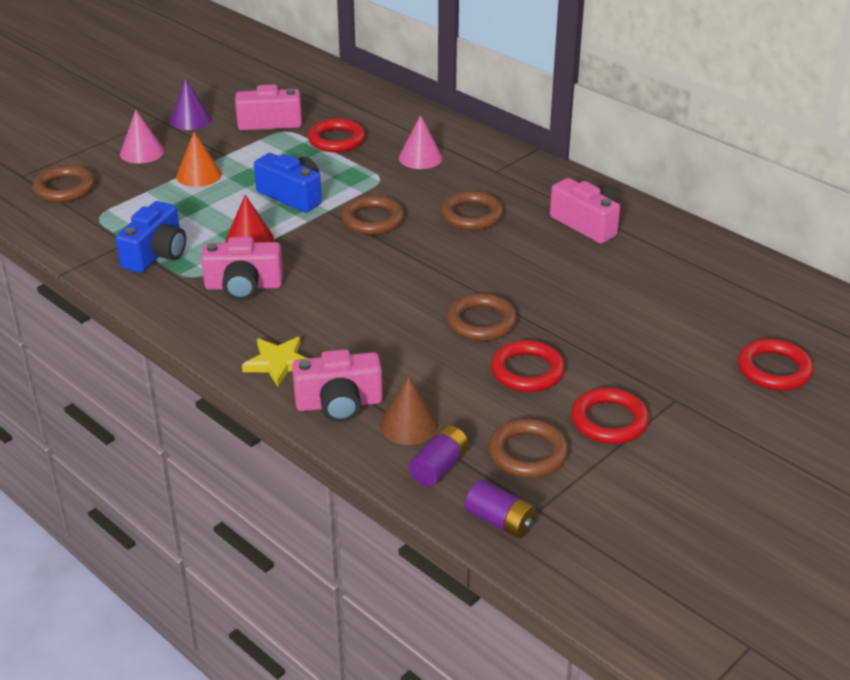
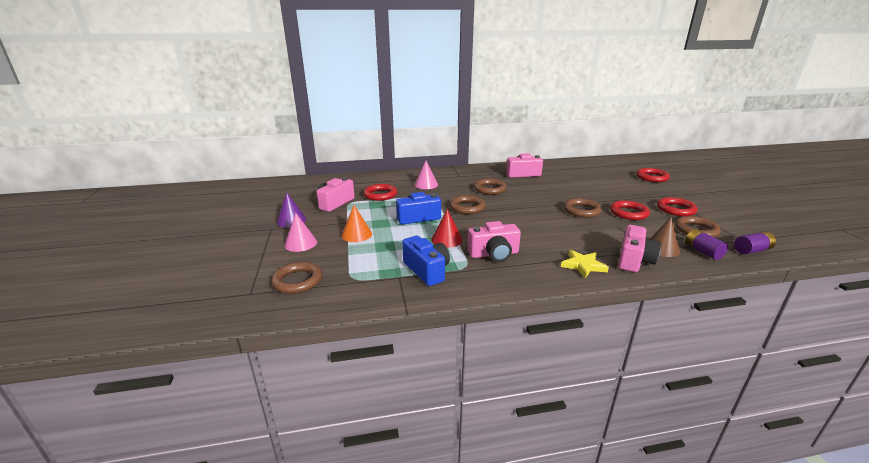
camera: 55 degrees left, 10 degrees down
pink camera [201,237,283,300] -> pink camera turned 45 degrees clockwise [467,221,521,262]

